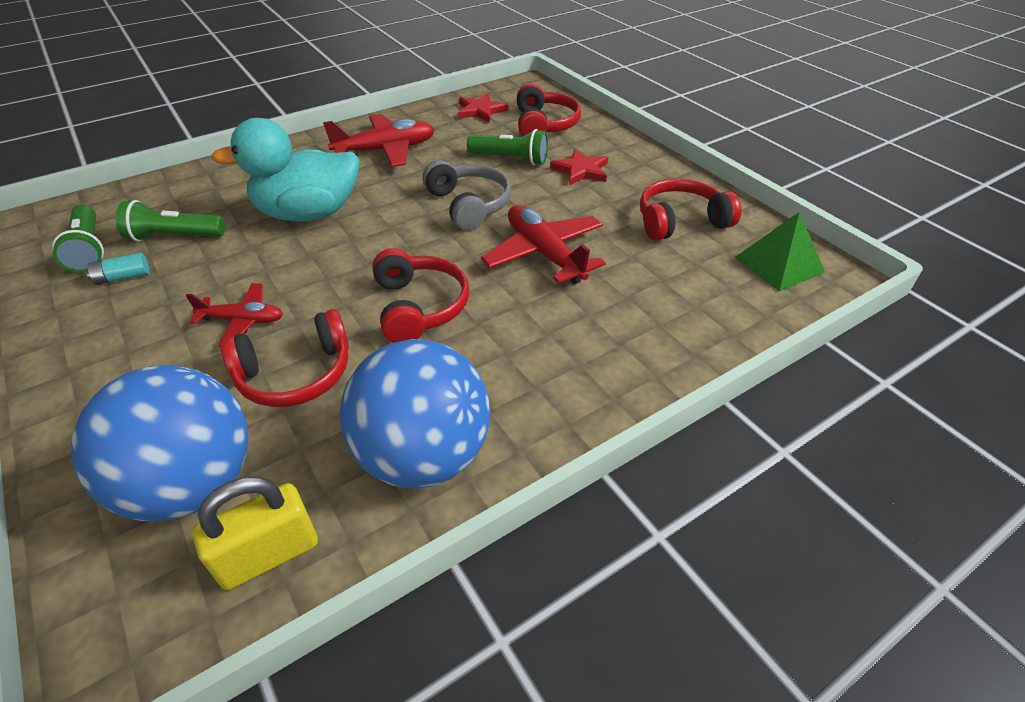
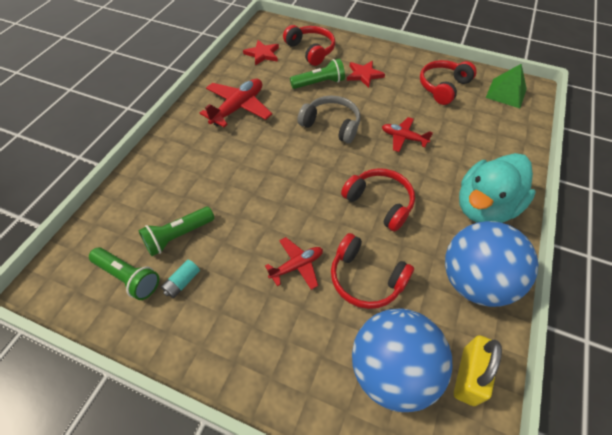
camera: 35 degrees left, 10 degrees up
turquoise duck [211,118,360,222] -> turquoise duck moved to [459,153,536,223]
red headphones [220,309,349,407] -> red headphones turned 90 degrees clockwise [331,233,414,309]
red plane [481,205,605,284] -> red plane [382,117,433,152], size x0.61

